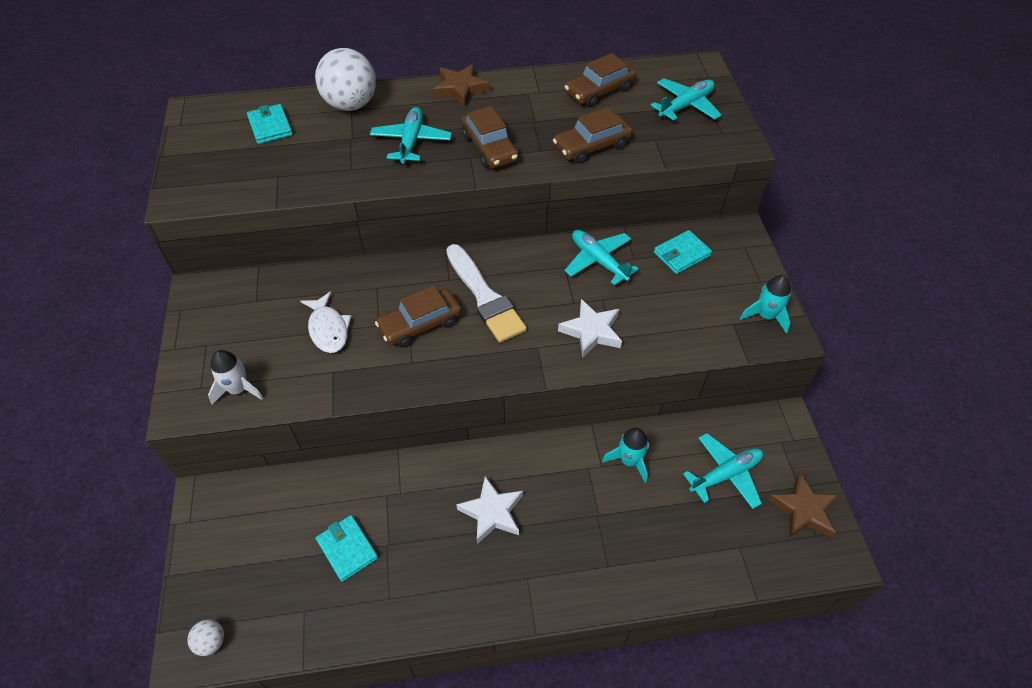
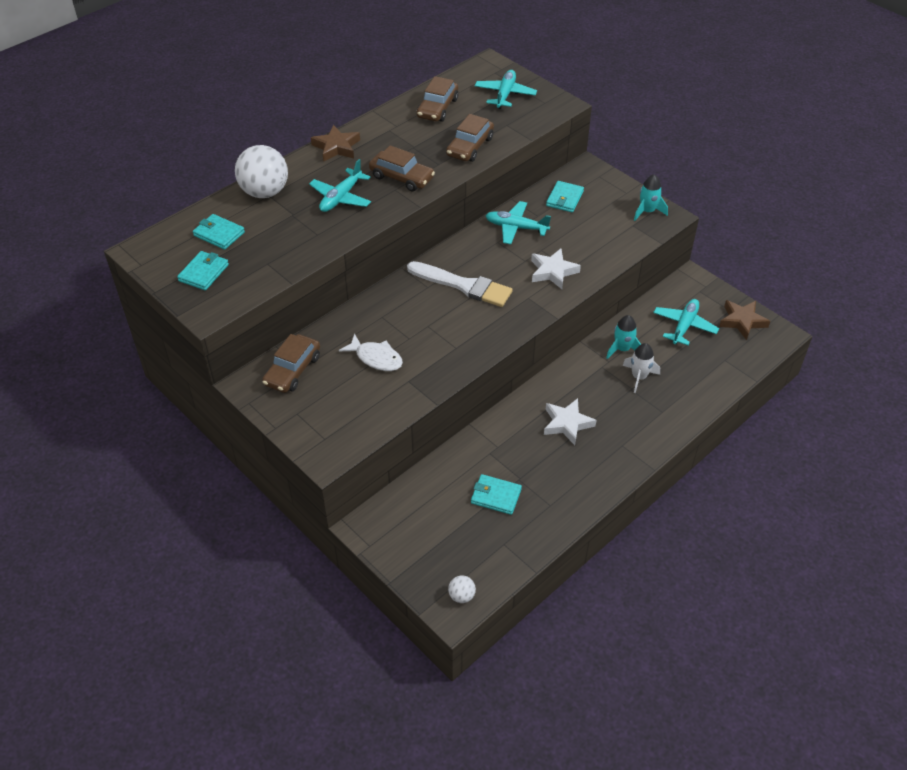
camera: 35 degrees left, 5 degrees down
white rocket [208,350,263,405] -> white rocket moved to [623,343,660,393]
turquoise plane [370,107,452,164] -> turquoise plane turned 120 degrees counterclockwise [309,159,371,212]
brown car [375,285,462,347] -> brown car moved to [262,334,320,393]
none -> turquoise wallet [177,251,229,290]

